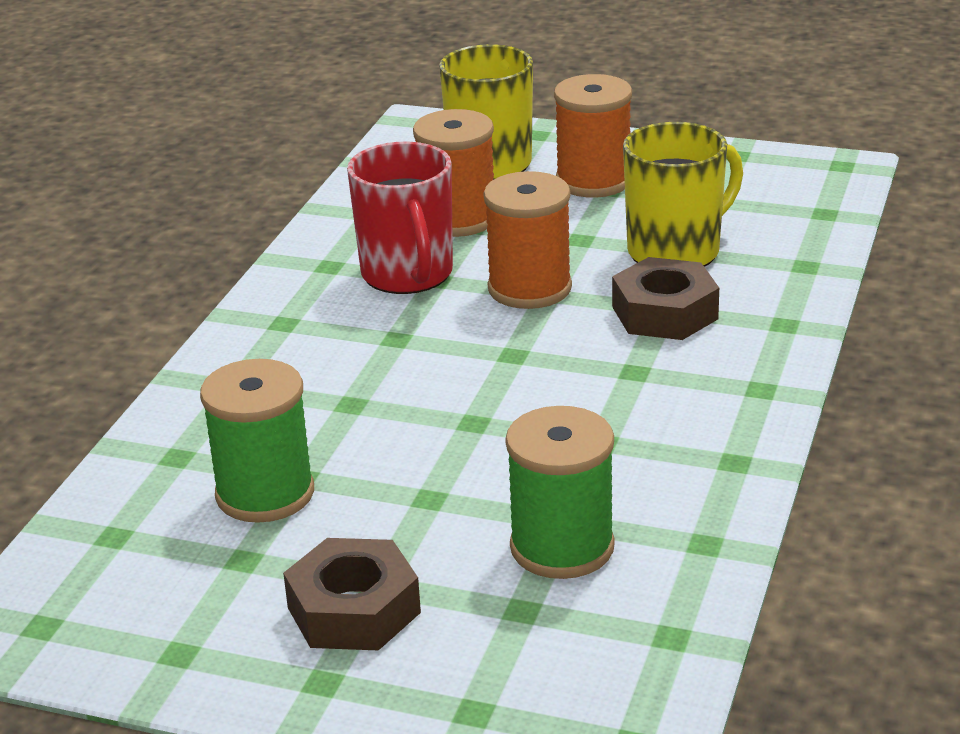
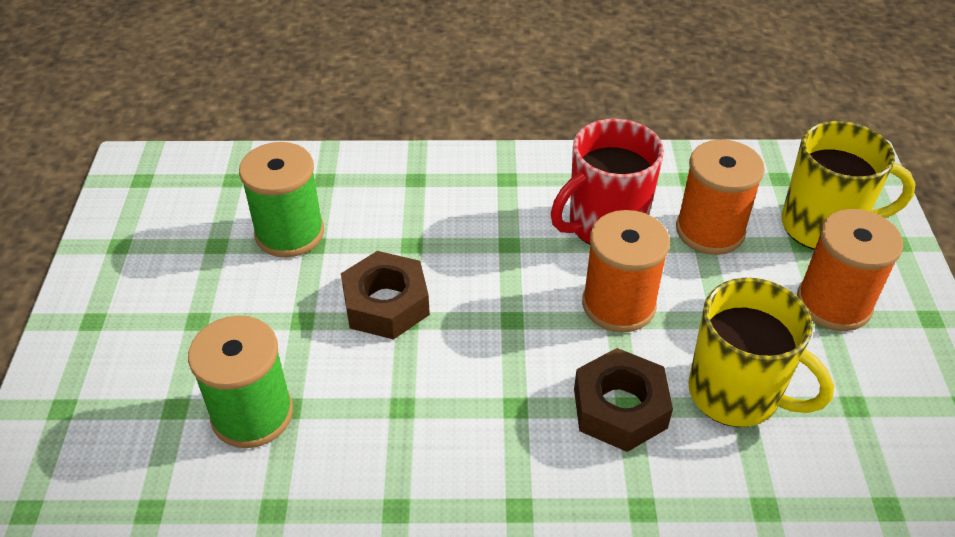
camera: 70 degrees right, 15 degrees up
brown nut [283,538,421,651] -> brown nut moved to [341,251,430,339]

